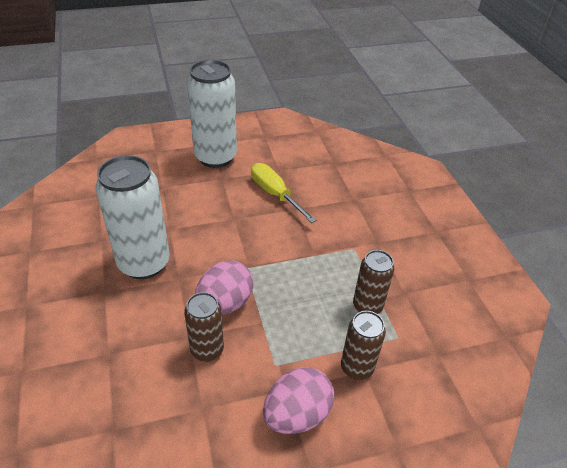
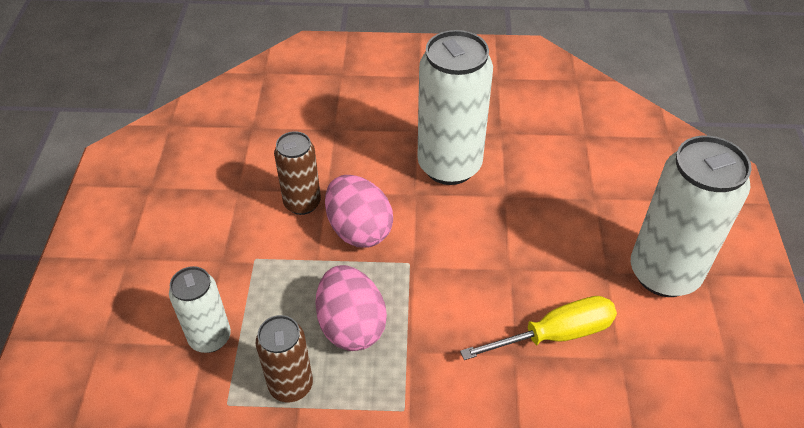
camera: 110 degrees right, 5 degrees up
pink egg [263,367,334,434] -> pink egg moved to [315,265,387,351]
brown can [341,311,386,380] -> white can [169,266,231,353]

